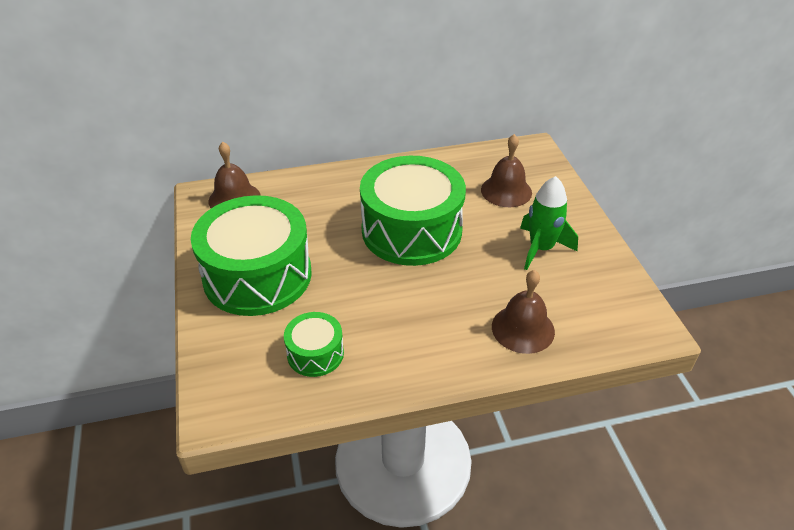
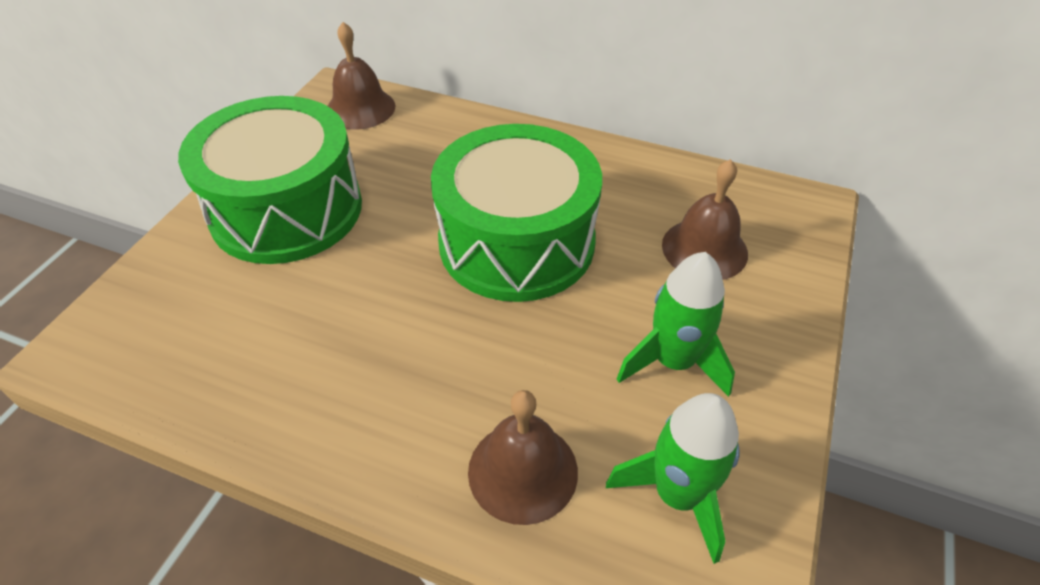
camera: 35 degrees right, 5 degrees up
green drum [284,312,344,377] -> none
none -> green rocket [606,393,740,564]

